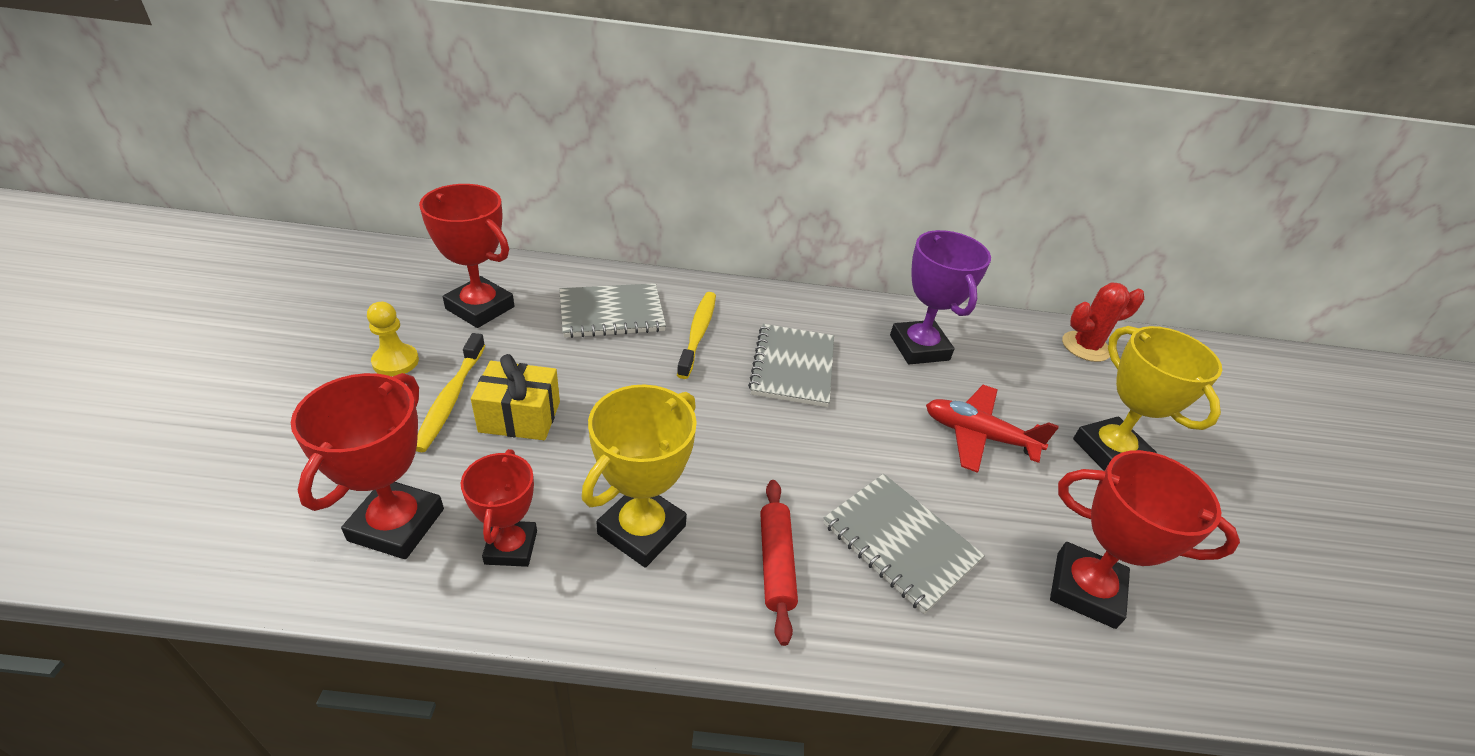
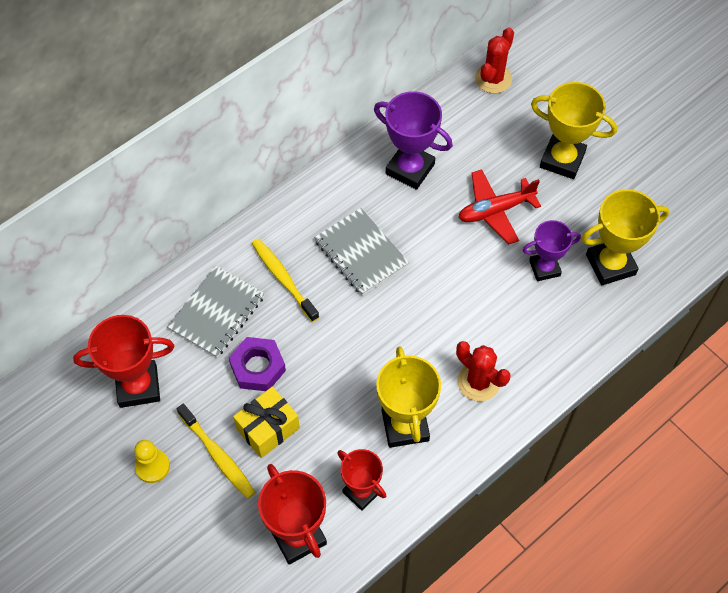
camera: 40 degrees left, 20 degrees up
red rolling pin [760,480,798,646] -> red cactus [456,341,511,401]
grey notebook [823,474,985,614] -> none
red trophy [1050,450,1240,629] -> yellow trophy [582,189,669,285]
none -> purple nut [228,337,286,391]
none -> purple trophy [523,220,581,281]

